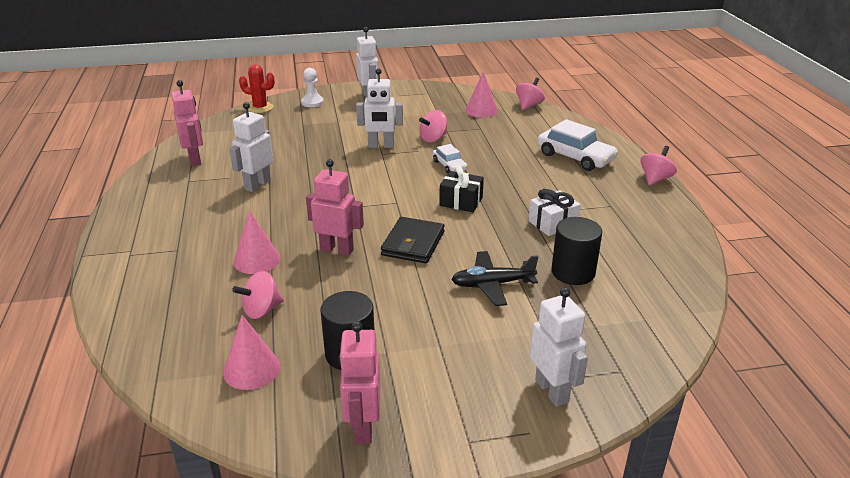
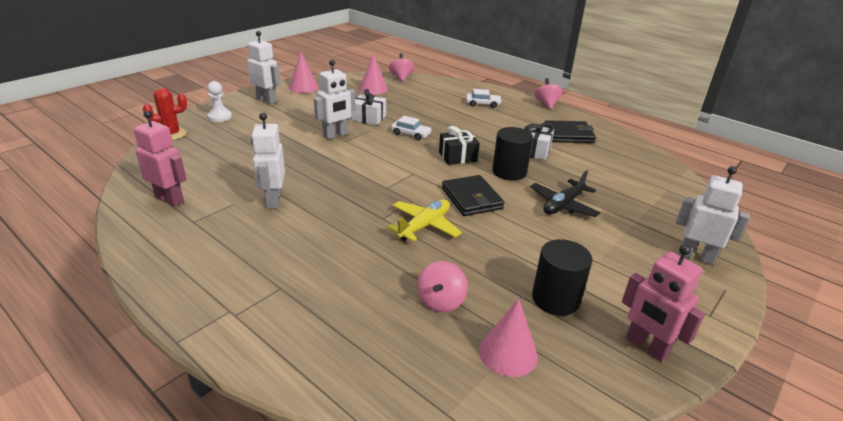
camera: 40 degrees left, 0 degrees up
pink cone [233,211,281,274] -> pink cone moved to [289,52,318,93]
pink robot [306,159,364,256] -> yellow plane [388,200,462,242]
pink spinning top [419,110,447,142] -> white gift [351,89,386,125]
white car [537,119,619,171] -> white car [466,89,502,108], size x0.56
black cylinder [552,217,602,285] -> black cylinder moved to [492,127,533,181]
none -> black wallet [543,120,596,143]

